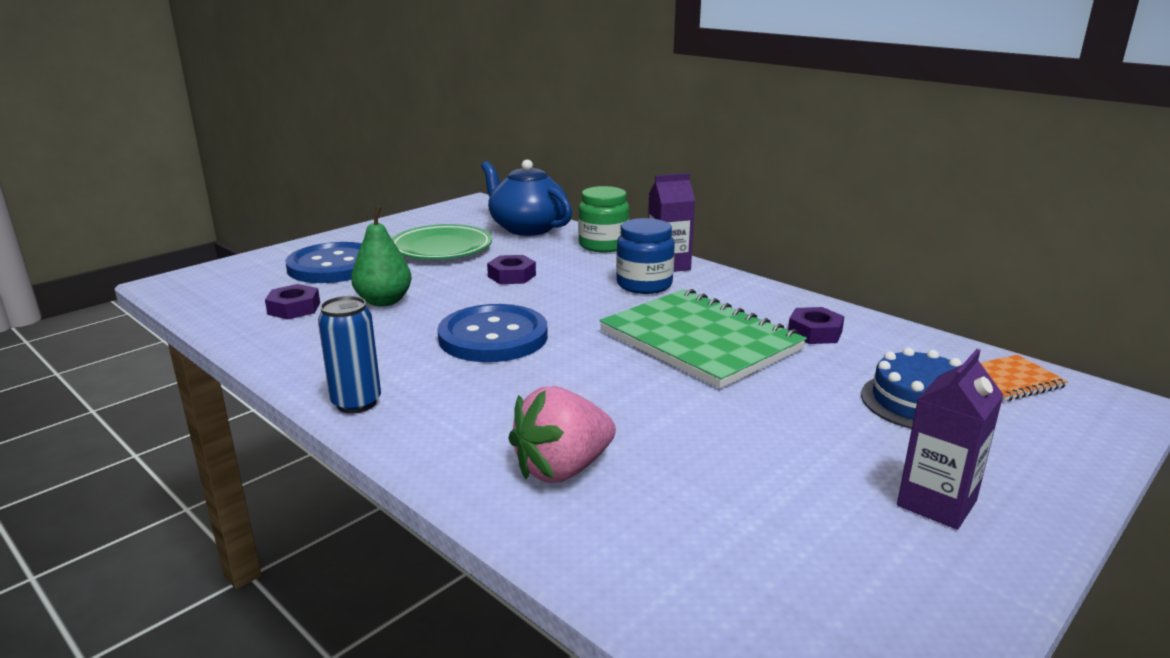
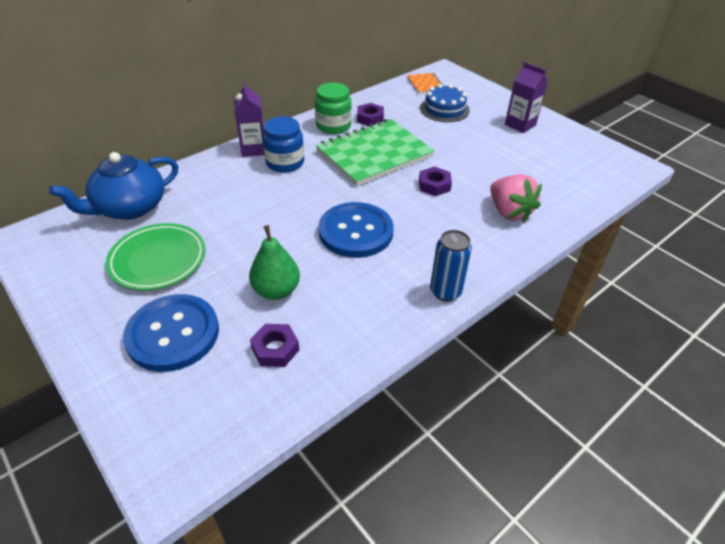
camera: 85 degrees left, 20 degrees up
purple nut [487,255,536,284] -> purple nut moved to [419,166,452,196]
green jar [578,186,629,252] -> green jar moved to [315,83,352,134]

